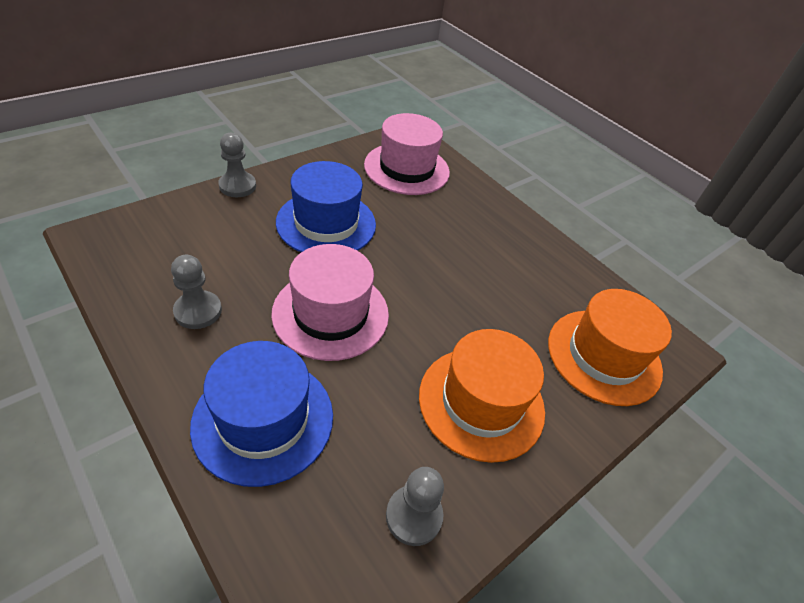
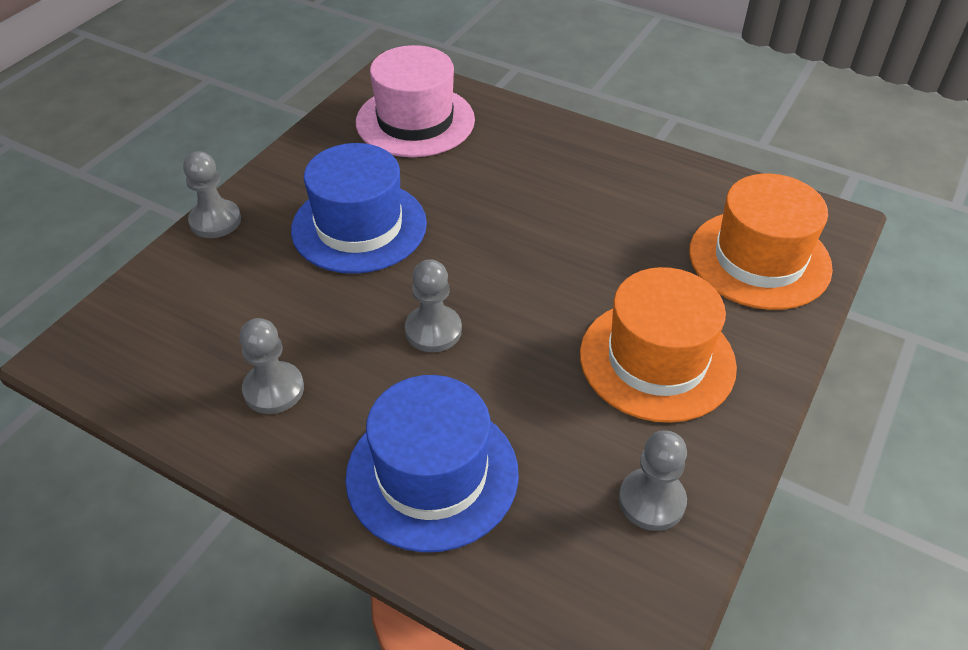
camera: 15 degrees left, 0 degrees up
pink hat [271,244,389,361] -> grey pawn [405,259,462,352]

